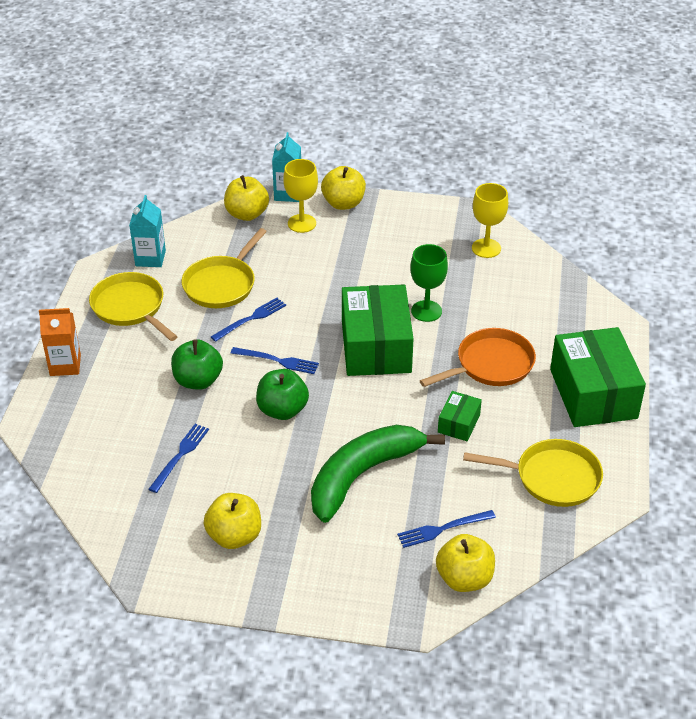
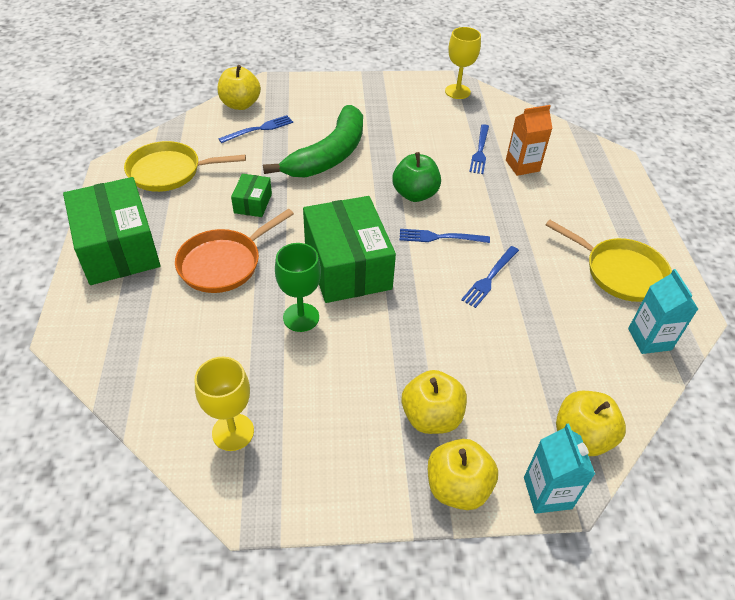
camera: 165 degrees right, 5 degrees up
orange carton [39,308,81,376] -> orange carton moved to [506,105,552,176]
green apple [171,339,223,390] -> none
yellow pan [182,228,267,308] -> none
yellow apple [204,493,261,549] -> yellow apple moved to [401,370,467,434]
yellow goblet [283,159,318,233] -> yellow goblet moved to [445,27,481,99]

